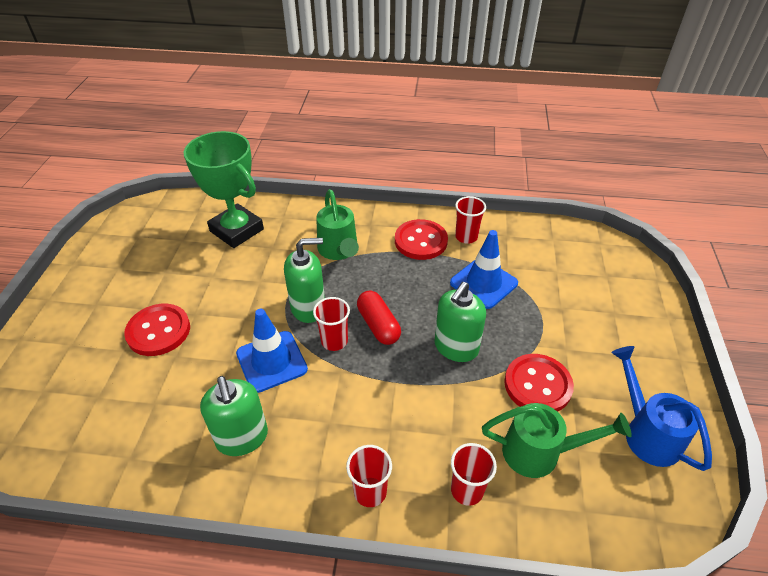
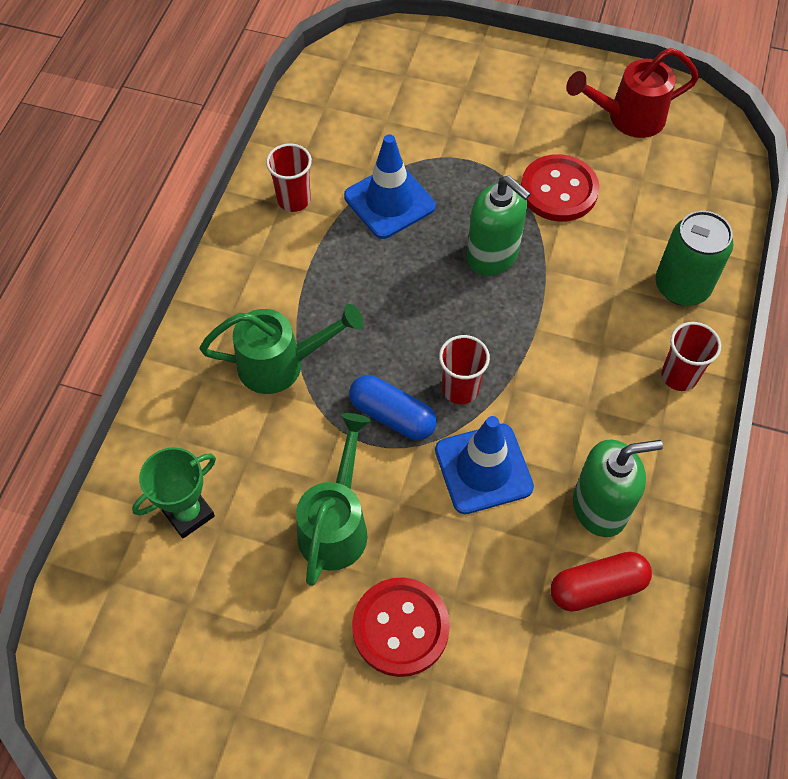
camera: 80 degrees left, 15 degrees up
green trophy [184,131,264,248] -> green trophy [132,447,216,538], size x0.57
green soap dispenser [284,238,325,323] -> blue capsule [349,375,437,440]
red capsule [357,291,401,345] -> red capsule moved to [550,552,652,612]
red button [395,219,448,260] -> none
red cup [451,443,497,506] -> green can [655,211,733,306]
green watering can [482,403,632,478] -> green watering can moved to [296,413,371,586]
blue watering can [611,346,712,471] -> red watering can [566,48,699,138]

